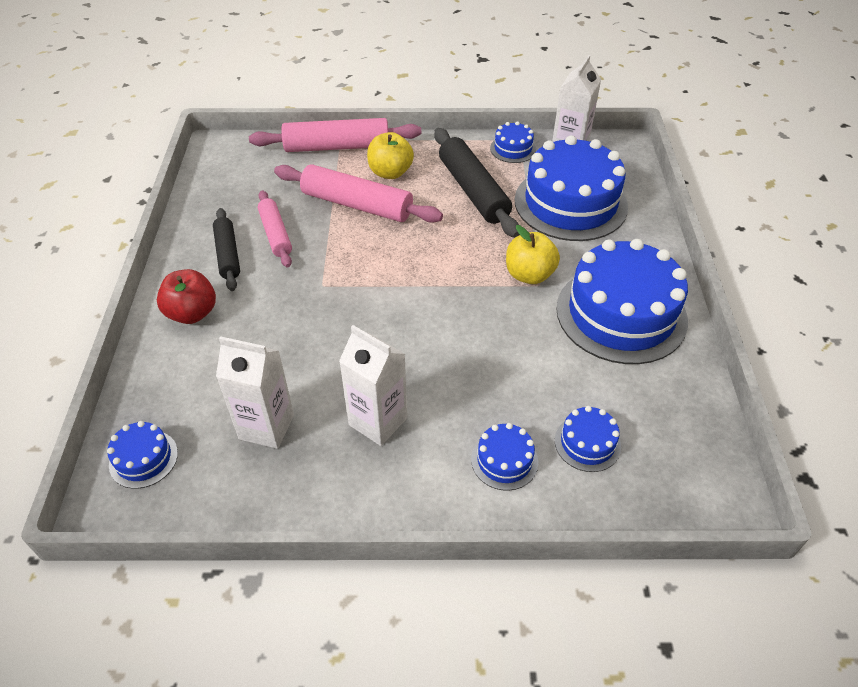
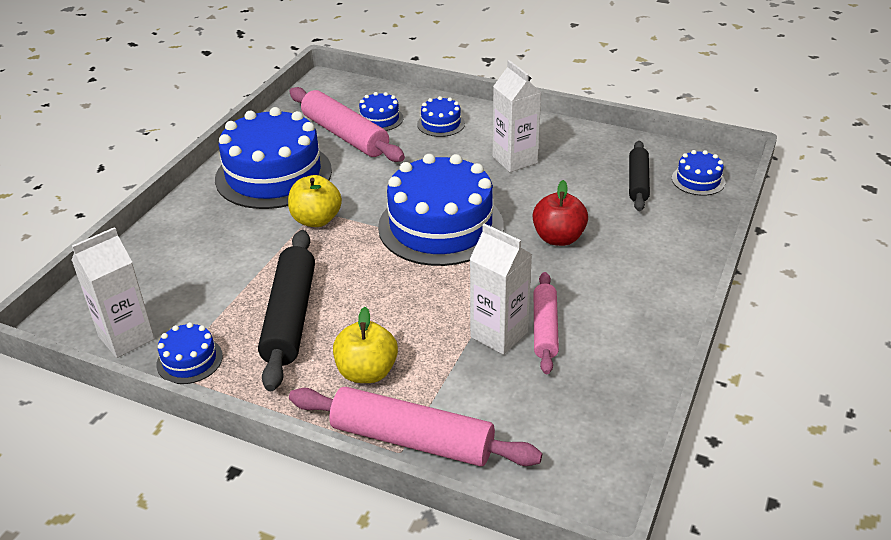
camera: 155 degrees left, 10 degrees down
red apple [157,269,216,324] -> red apple moved to [533,180,588,246]
black rolling pin [213,208,240,291] -> black rolling pin moved to [629,141,650,211]
white carton [216,336,294,449] -> white carton moved to [470,223,532,355]
pink rolling pin [274,164,443,223] -> pink rolling pin moved to [289,87,405,162]
blue cake [515,135,628,241] -> blue cake moved to [378,154,504,266]

